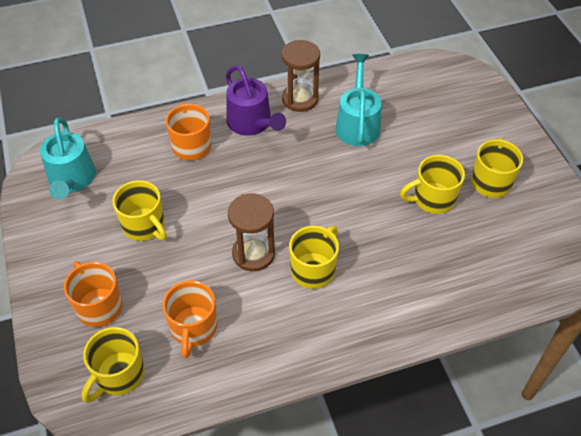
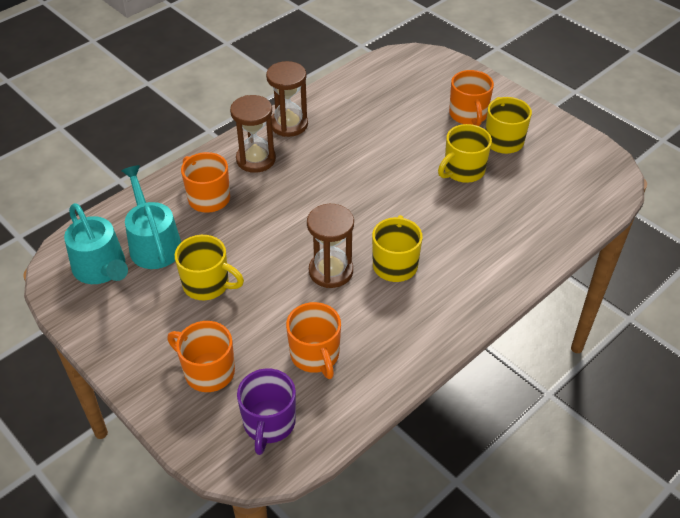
camera: 25 degrees left, 5 degrees down
yellow mug [81,327,145,403] -> purple mug [237,368,296,455]
purple watering can [226,65,286,136] -> brown hourglass [230,95,276,173]
turquoise watering can [335,54,382,146] -> turquoise watering can moved to [121,165,181,269]
none -> orange mug [449,70,494,126]

